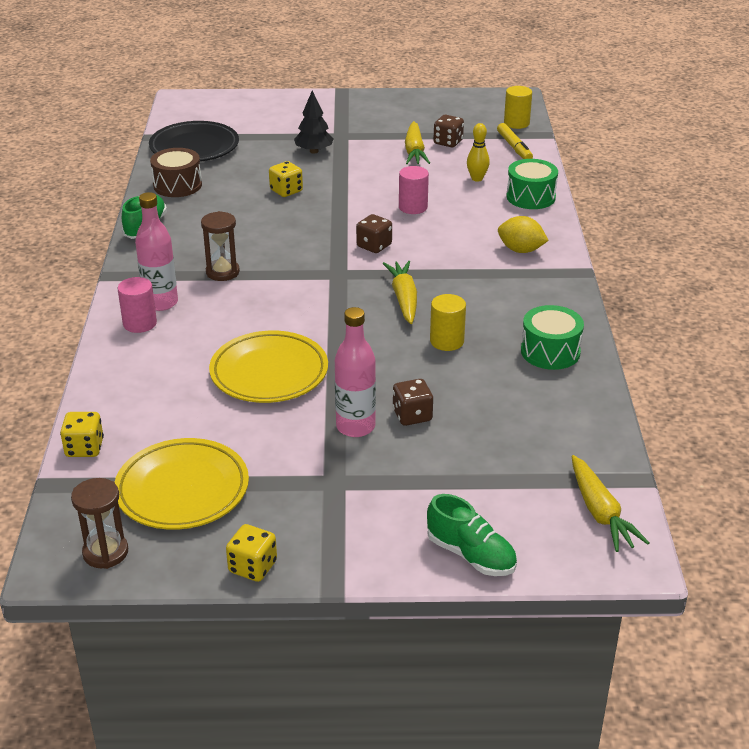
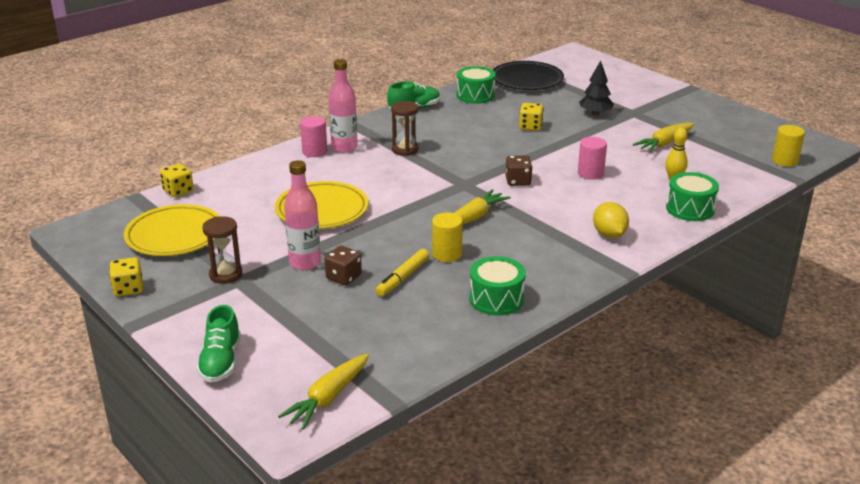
camera: 50 degrees right, 5 degrees down
brown hourglass [71,478,128,569] -> brown hourglass moved to [202,216,243,284]
brown drum [150,148,202,197] -> green drum [457,66,496,104]
brown dice [434,115,464,147] -> none
yellow marker [497,123,533,159] -> yellow marker moved to [376,249,429,296]

